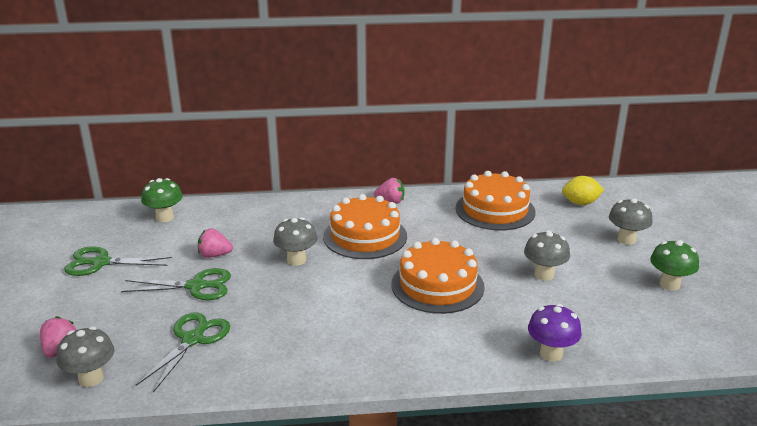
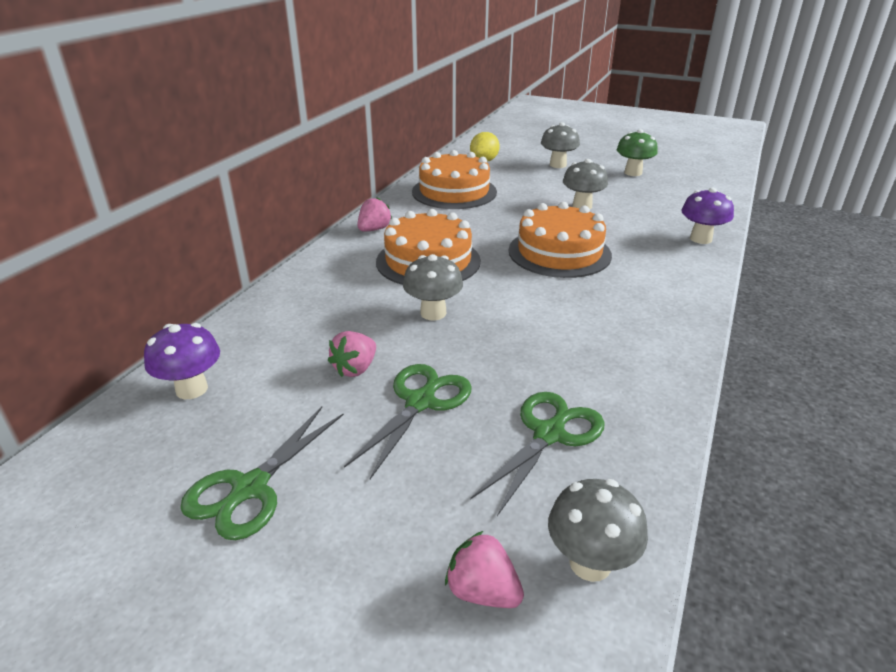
camera: 60 degrees left, 5 degrees up
green scissors [136,312,230,392] -> green scissors turned 75 degrees clockwise [470,392,605,516]
green mushroom [141,178,183,222] -> purple mushroom [144,323,220,399]

